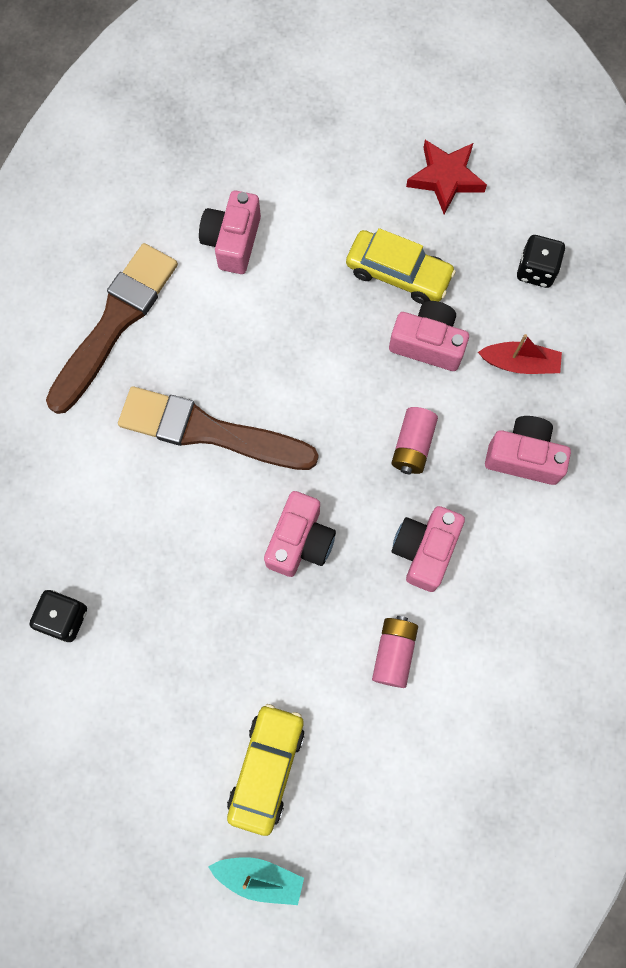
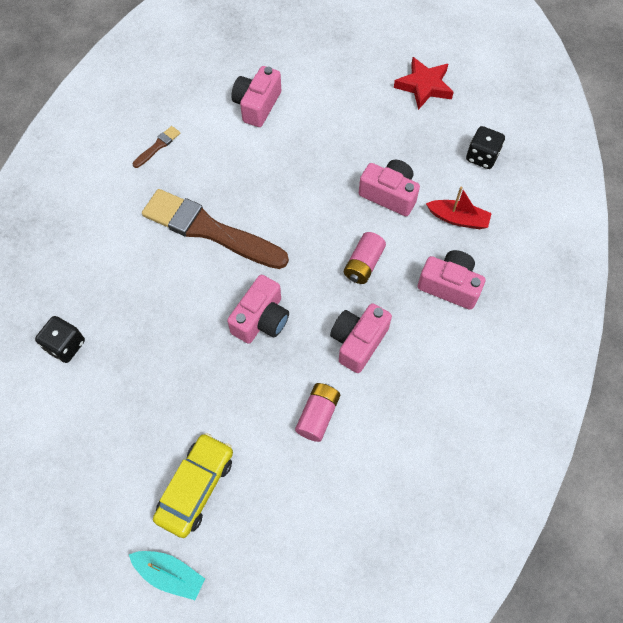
camera: 10 degrees right, 10 degrees down
brown brush [46,243,178,414] -> brown brush [133,126,180,168], size x0.40
yellow car [346,228,456,304] -> none

